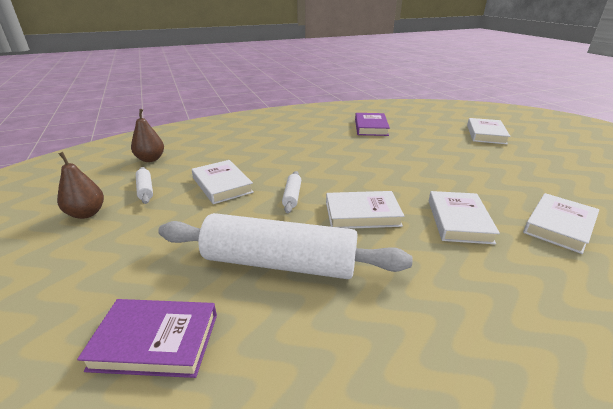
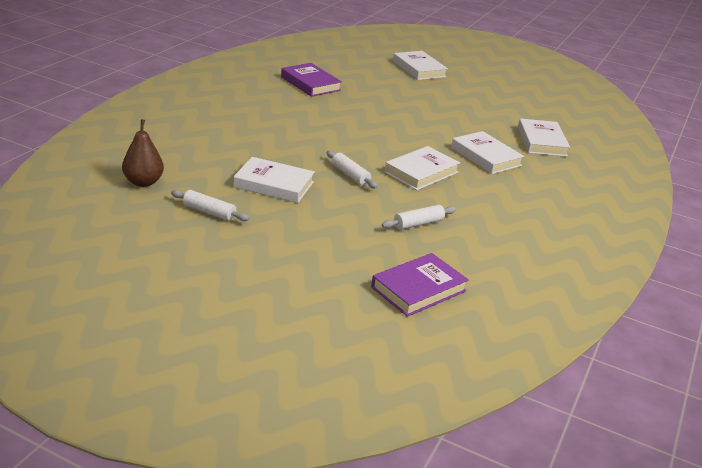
camera: 45 degrees left, 0 degrees up
brown pear [57,152,104,219] -> none
white rolling pin [158,213,413,279] -> white rolling pin [382,205,456,230], size x0.41

